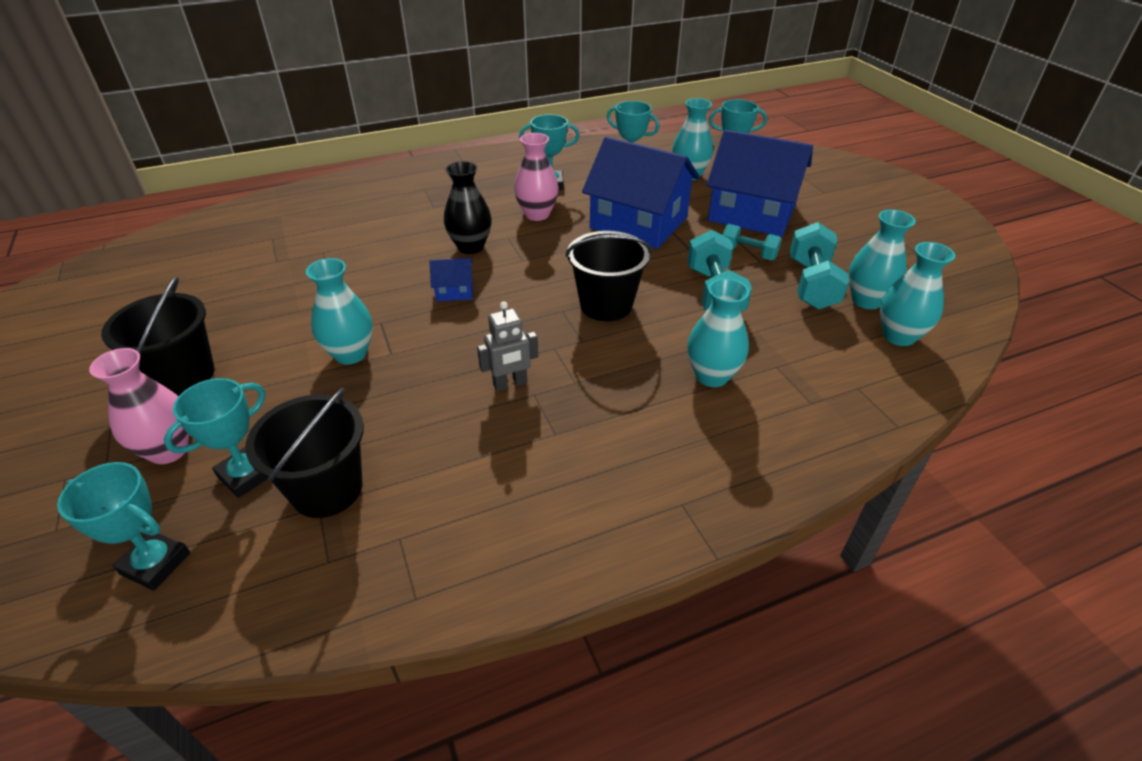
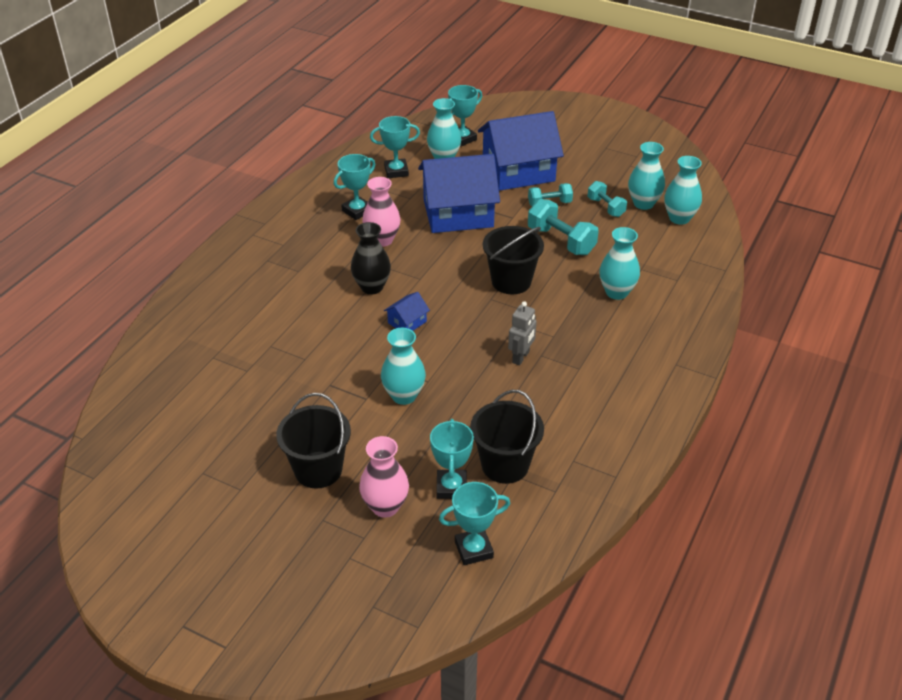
camera: 40 degrees left, 0 degrees up
turquoise dumbbell [790,222,850,310] -> turquoise dumbbell [588,181,627,217], size x0.62

